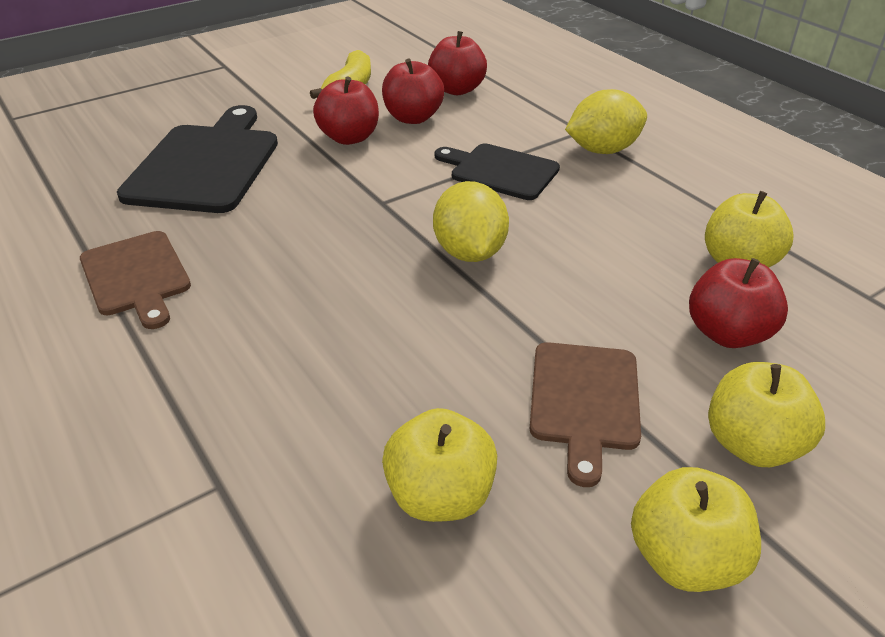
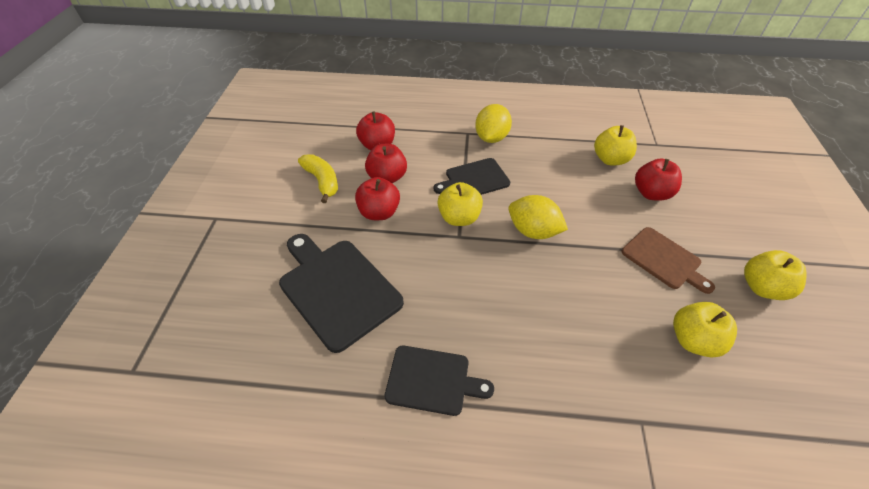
camera: 50 degrees left, 10 degrees up
brown cutting board [80,231,191,329] -> black cutting board [385,346,494,416]
yellow apple [708,362,825,467] -> yellow apple moved to [438,182,483,226]

